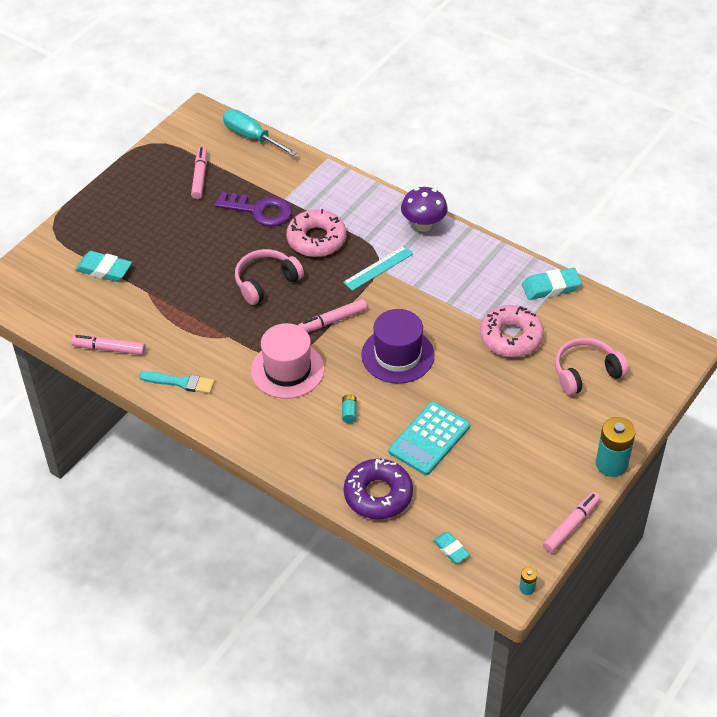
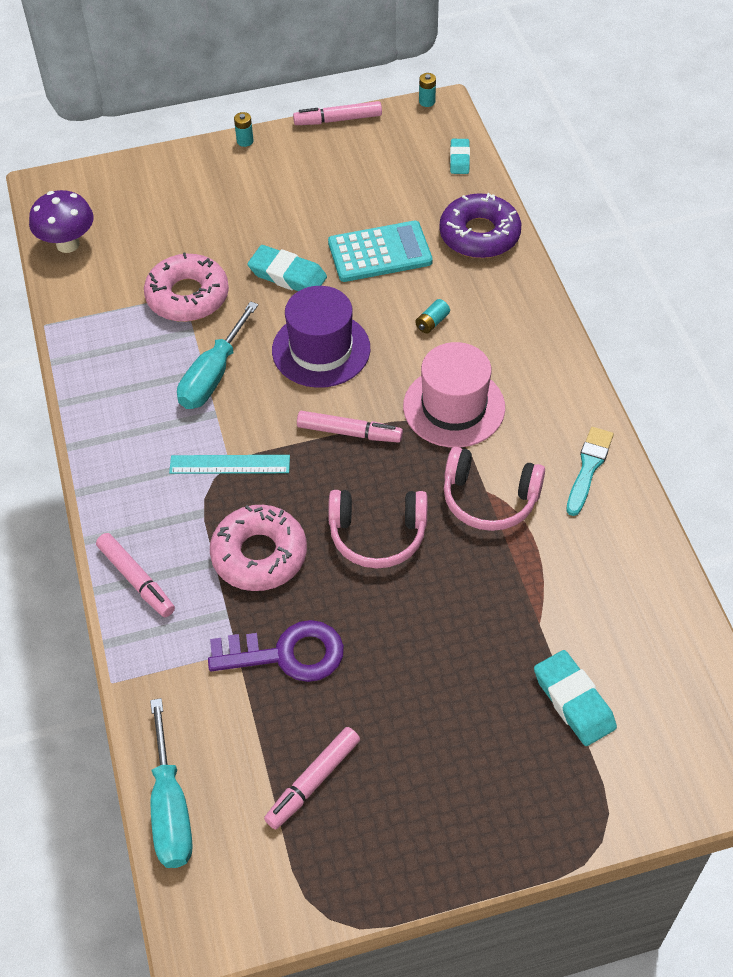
camera: 140 degrees left, 5 degrees up
pink marker [71,335,146,355] -> pink marker moved to [96,533,175,617]
turquoise brush [139,371,215,394] -> turquoise brush turned 60 degrees clockwise [566,427,614,516]
purple key [214,192,292,227] -> purple key turned 120 degrees clockwise [208,620,344,682]
purple mushroom [401,187,448,232] -> purple mushroom moved to [29,190,94,253]
turquoise eraser [522,268,582,300] -> turquoise eraser moved to [247,245,327,291]
pink headphones [555,338,629,396] -> pink headphones moved to [444,447,545,531]
turquoise battery [596,417,636,477] -> turquoise battery [234,112,253,147], size x0.46
none -> turquoise screwdriver [177,301,258,409]

